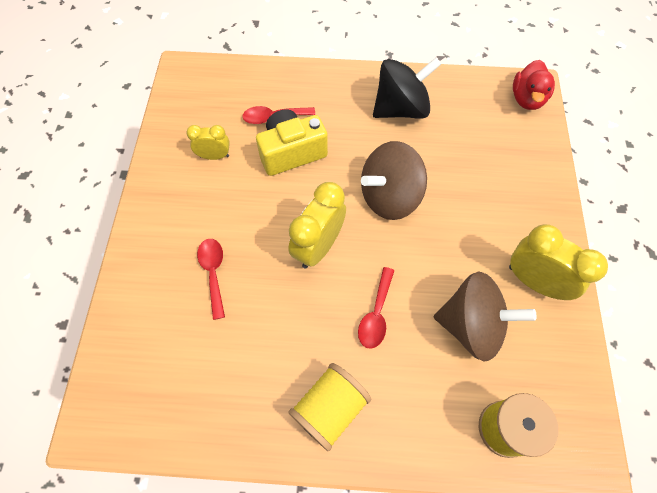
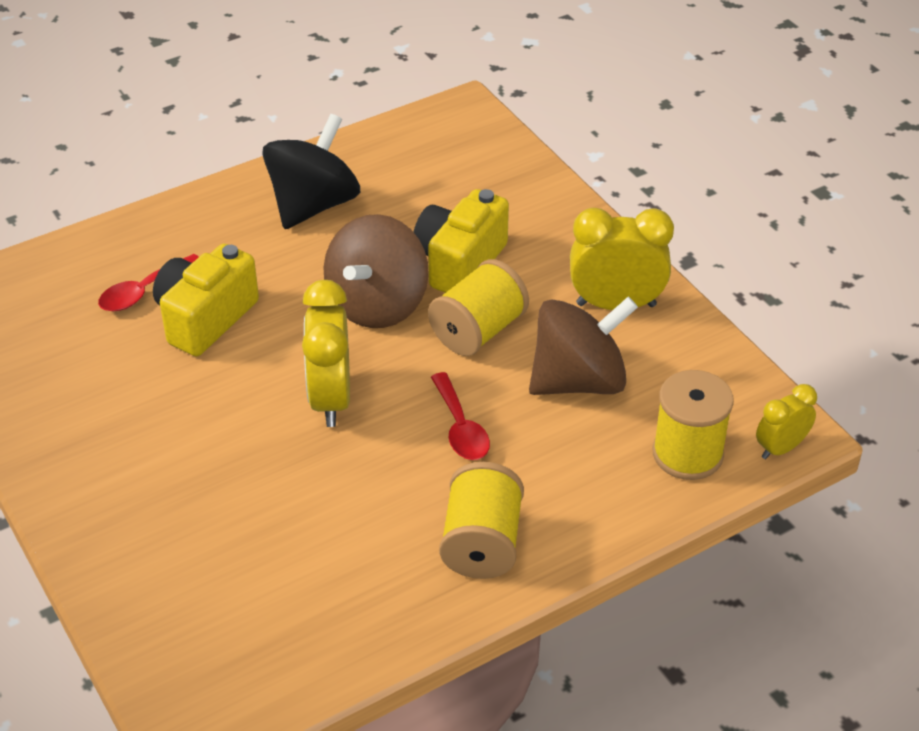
camera: 35 degrees left, 20 degrees down
yellow clock [186,125,230,160] -> yellow clock moved to [756,384,817,459]
red spoon [197,239,225,320] -> none
red duck [513,60,555,110] -> none
none -> yellow camera [414,189,509,293]
none -> yellow spool [428,259,529,356]

